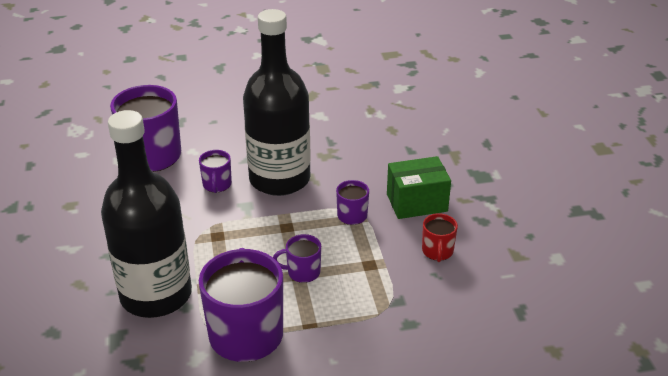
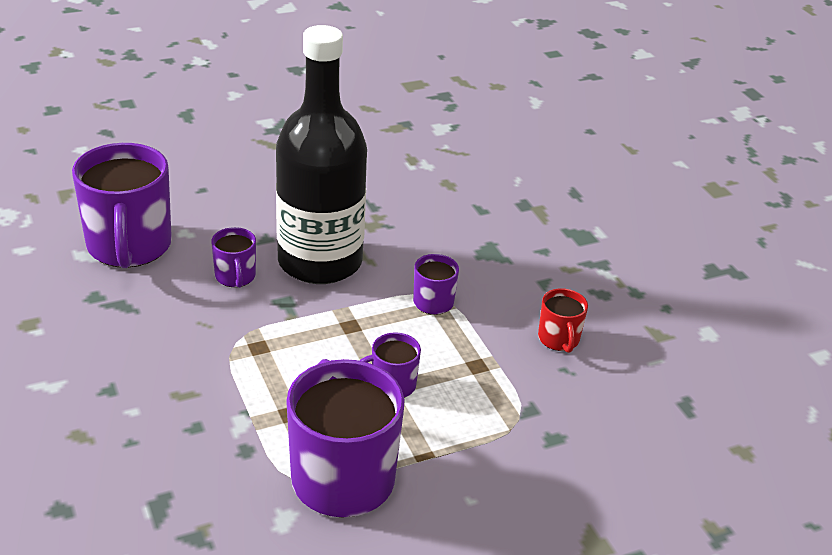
camera: 15 degrees left, 0 degrees up
black bottle [101,110,192,318] -> none
green box [387,156,451,219] -> none

